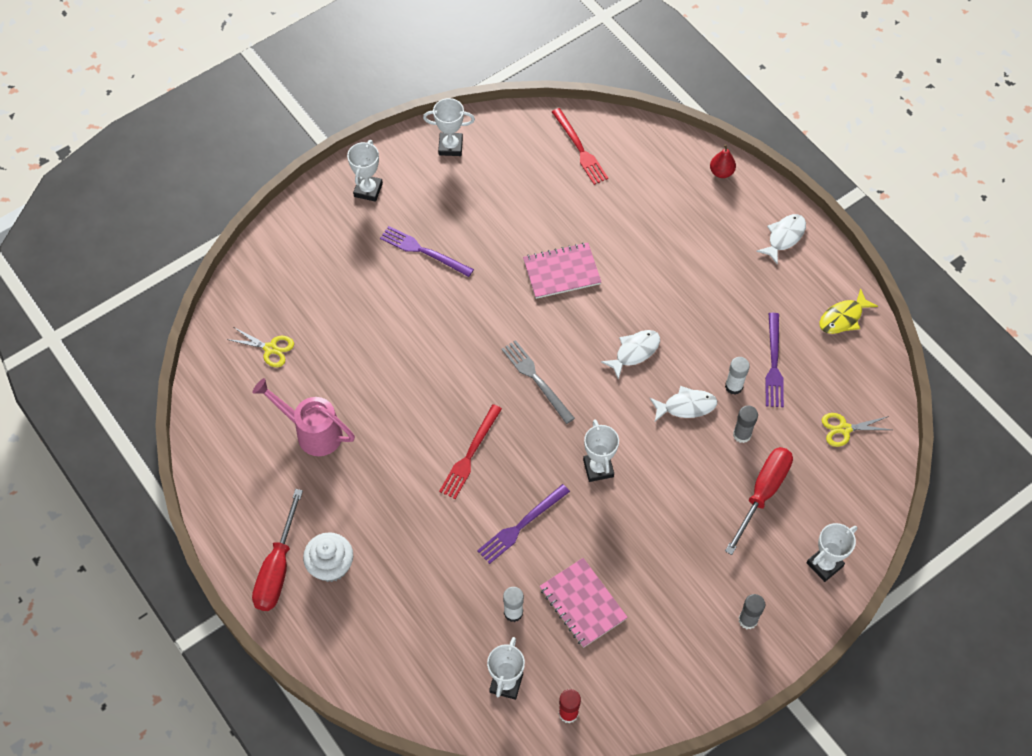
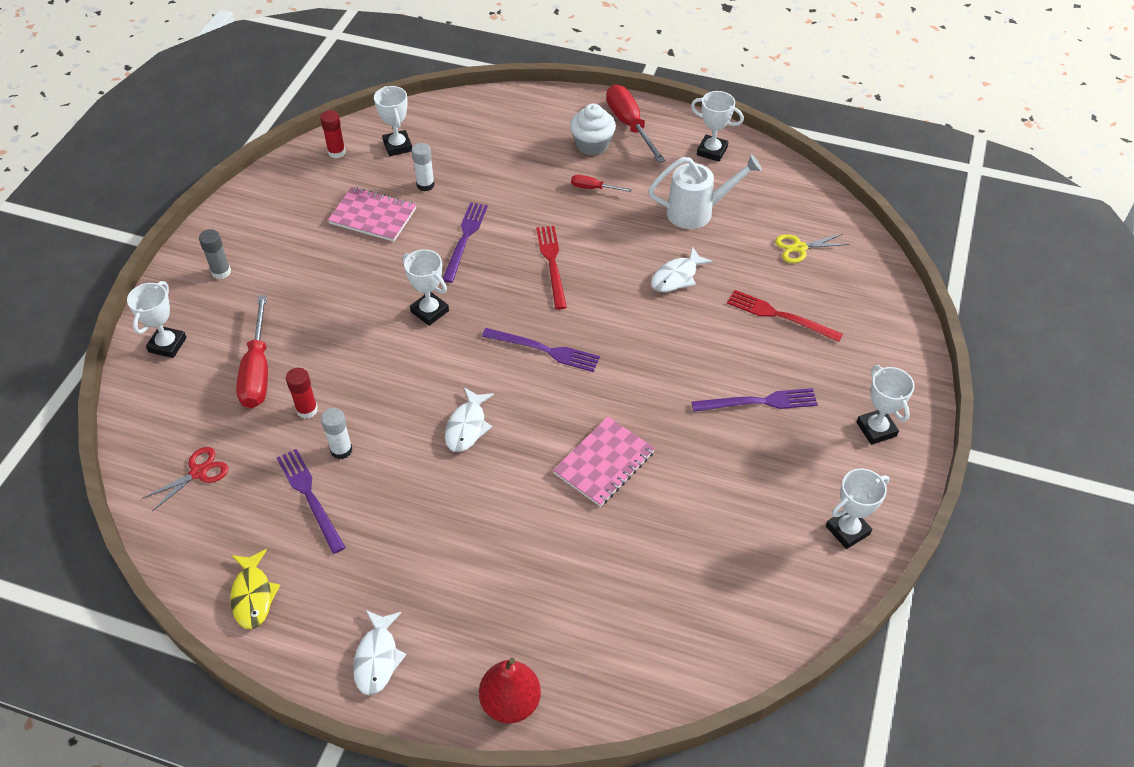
camera: 145 degrees right, 10 degrees down
pink watering can [252,378,355,456] -> white watering can [648,155,762,229]
grey fork [501,340,575,424] -> purple fork [482,328,600,372]
red fork [552,108,608,185] -> red fork moved to [727,290,843,342]
white fish [649,386,717,421] -> white fish moved to [651,247,713,292]
red pear [710,144,736,178] -> red pear [479,658,541,723], size x1.55
grey glue stick [733,406,758,443] -> red glue stick [286,368,318,419]
yellow fish [820,288,878,334] -> yellow fish turned 150 degrees clockwise [230,549,280,629]
yellow scissors [822,413,892,447] -> red scissors [143,447,228,511]
none -> red screwdriver [571,175,632,192]
none -> white trophy [691,91,744,162]

